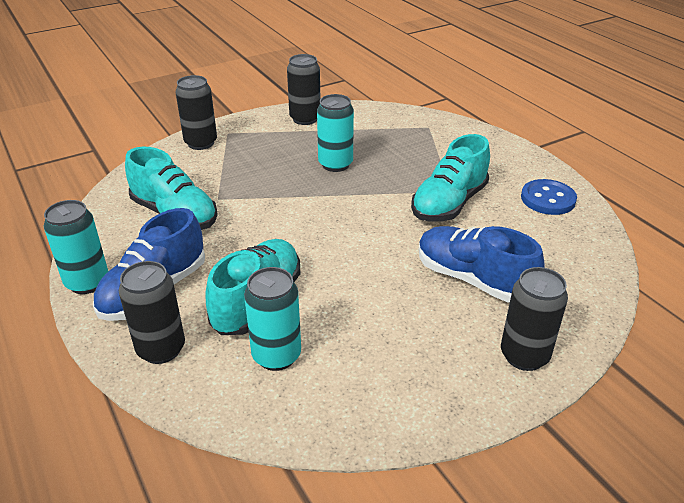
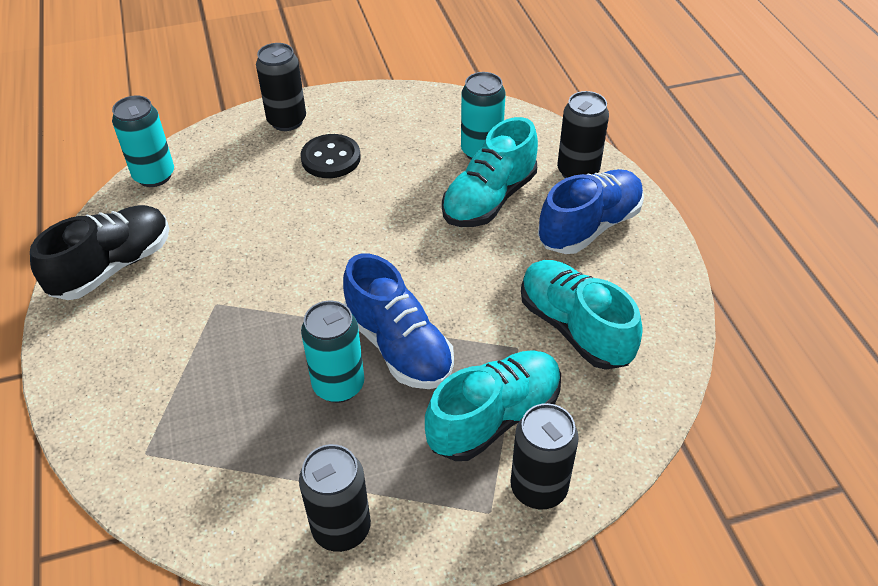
camera: 165 degrees left, 10 degrees up
turquoise can [44,200,108,294] -> turquoise can moved to [112,96,174,187]
turquoise shoe [411,134,490,222] -> turquoise shoe moved to [425,350,561,461]
blue shoe [418,226,545,302] -> blue shoe moved to [343,254,454,389]
blue button [521,179,577,215] -> black shoe [30,205,170,300]
none -> black button [300,134,361,178]

